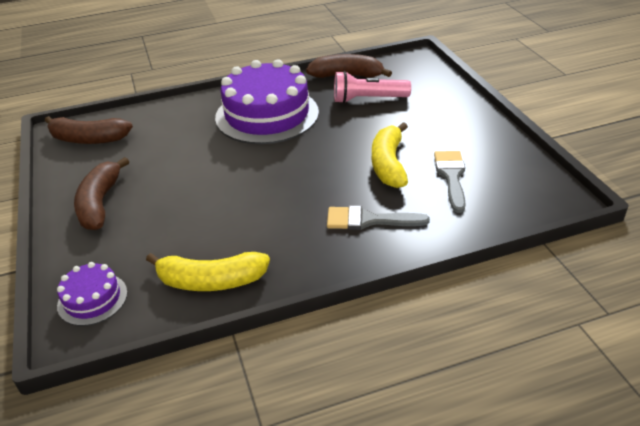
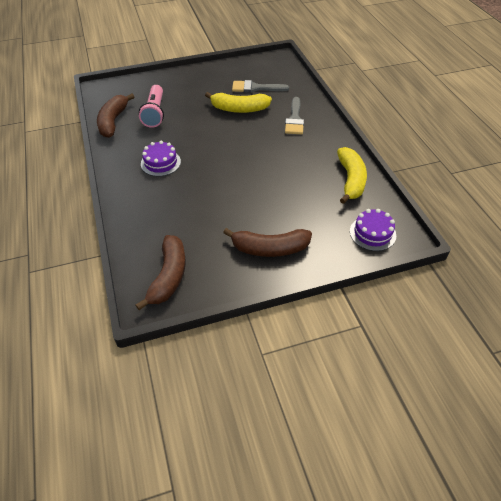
camera: 90 degrees left, 10 degrees up
purple cake [215,59,319,144] -> purple cake [141,141,181,176], size x0.47

